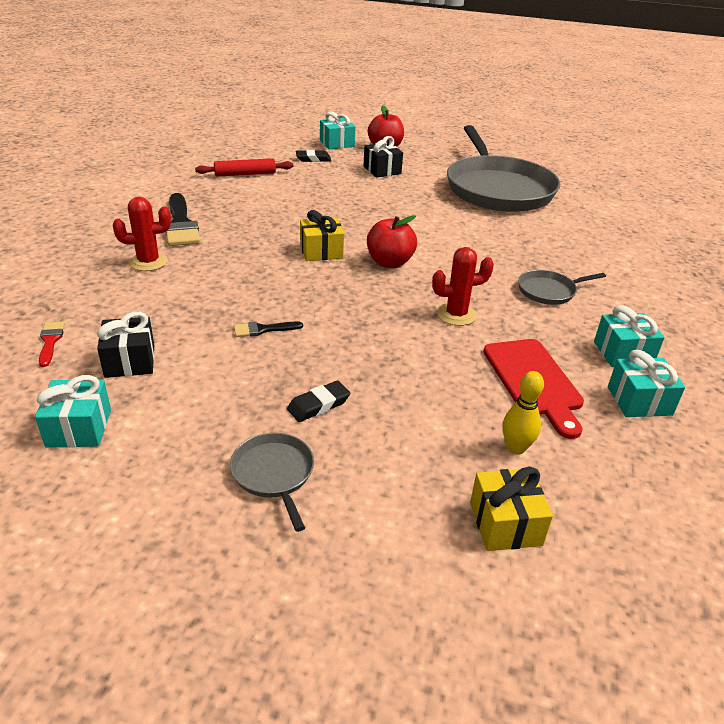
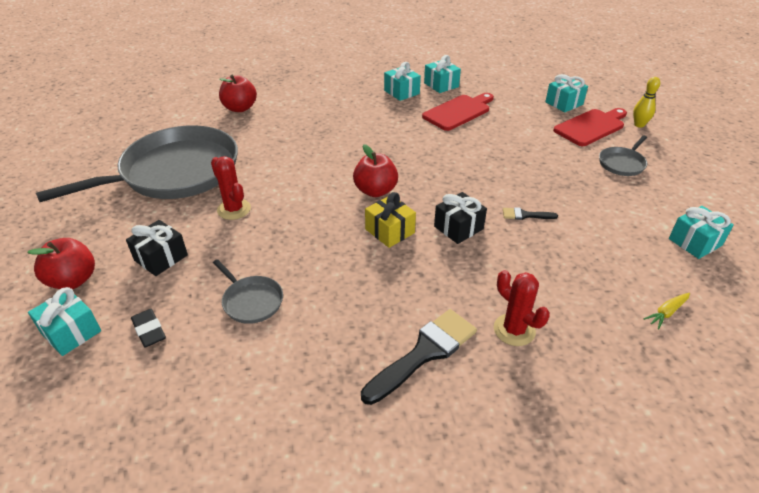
camera: 115 degrees left, 5 degrees up
red brush [39,321,65,367] -> yellow carrot [643,293,690,329]
black gift [97,312,154,378] -> black gift moved to [434,192,487,244]
red rolling pin [195,158,293,177] -> none
black brush [234,321,303,337] -> black brush turned 135 degrees clockwise [503,207,558,220]
black eraser [287,381,350,422] -> none
red cactus [432,247,494,326] -> red cactus moved to [211,156,251,220]
yellow gift [470,467,553,551] -> turquoise gift [545,74,588,112]
yellow bowling pin [502,371,544,455] -> yellow bowling pin moved to [633,77,660,128]
grey pan [518,270,606,305] -> grey pan moved to [213,259,283,324]
none -> red apple [219,75,257,112]
none -> red cutting board [553,108,627,146]

